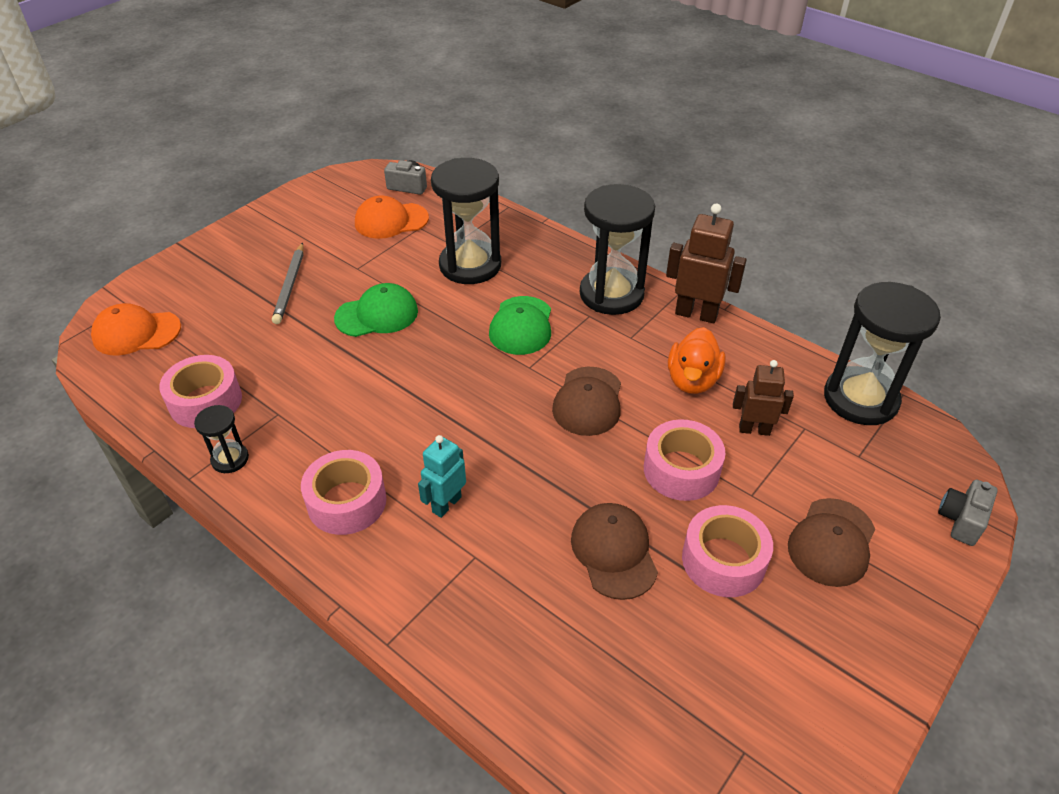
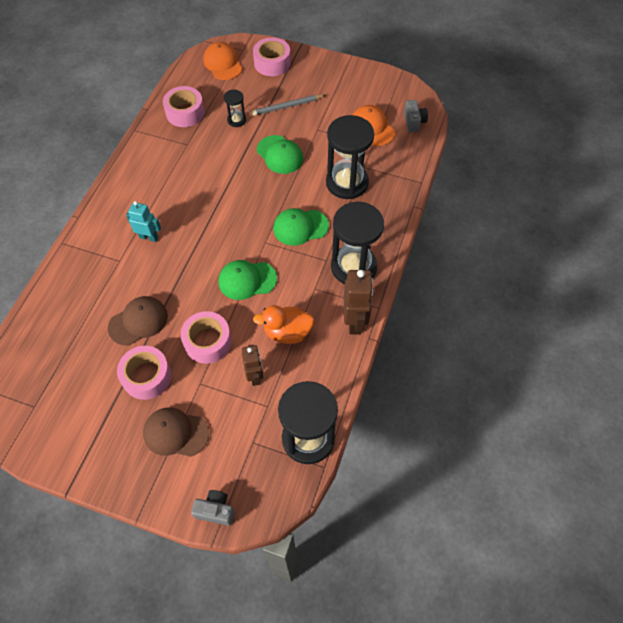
camera: 70 degrees right, 15 degrees up
black hourglass [194,405,249,473] -> black hourglass moved to [224,90,246,127]
pink tape [301,450,386,535] -> pink tape moved to [253,38,291,76]
brown cap [552,367,621,436] -> green cap [218,260,277,300]

